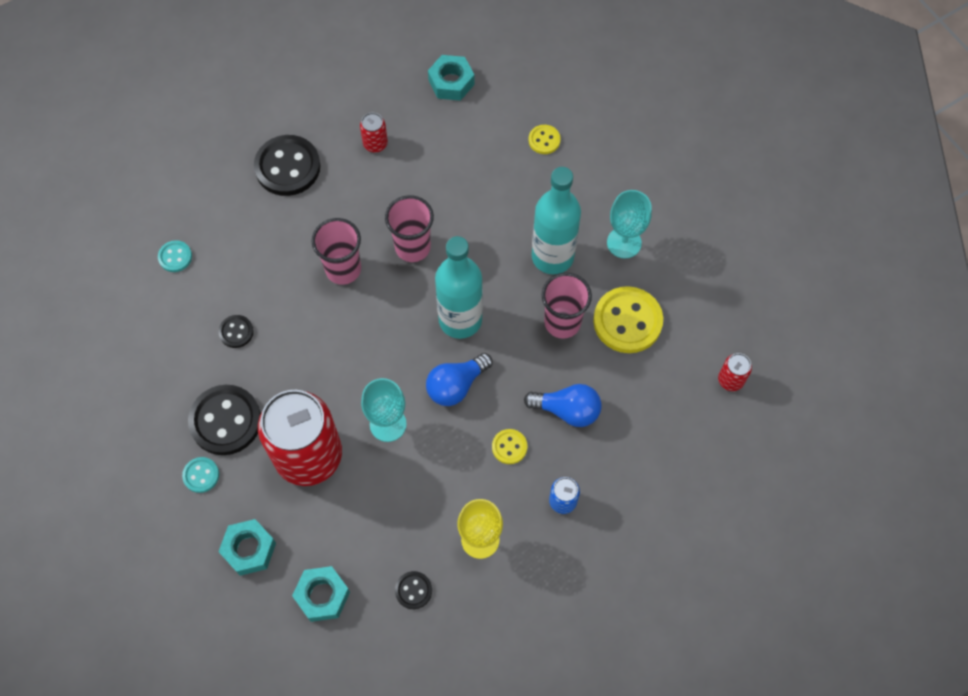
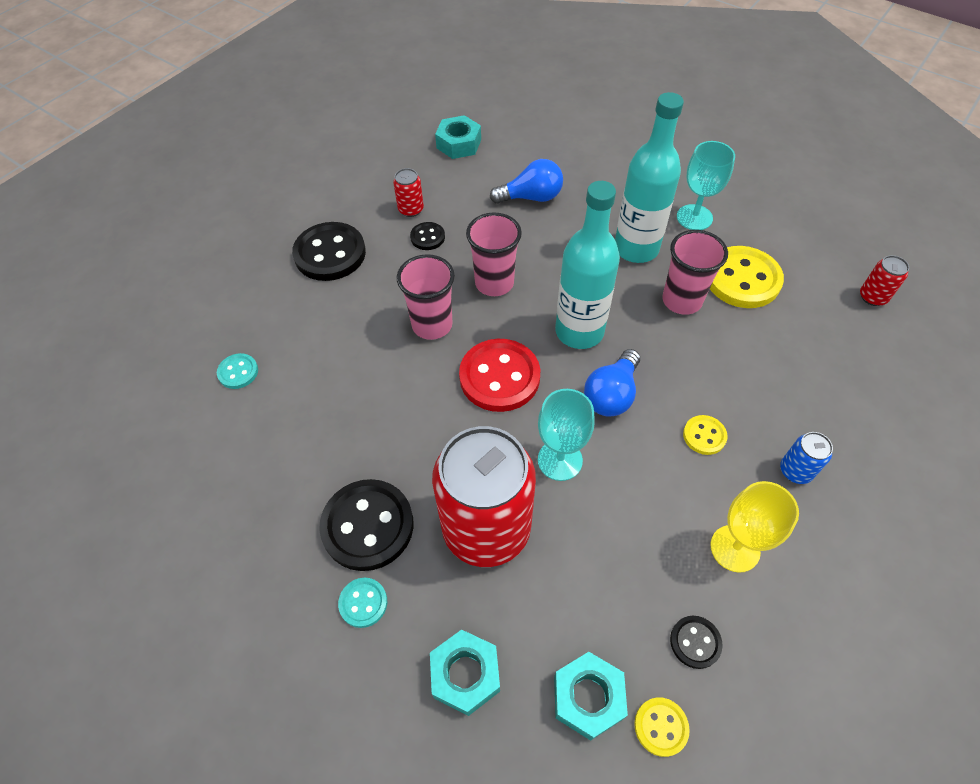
camera: 20 degrees left, 10 degrees down
black button [218,315,254,348] -> black button moved to [410,222,445,250]
blue light bulb [524,384,602,427] -> blue light bulb moved to [490,159,563,204]
yellow button [529,125,561,154] -> yellow button moved to [634,697,690,757]
none -> red button [459,339,540,412]

